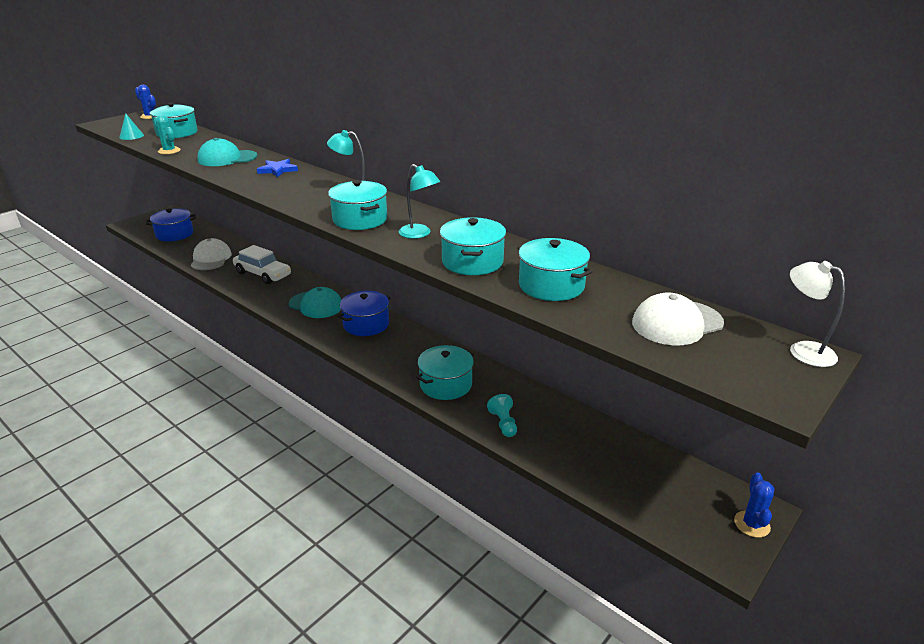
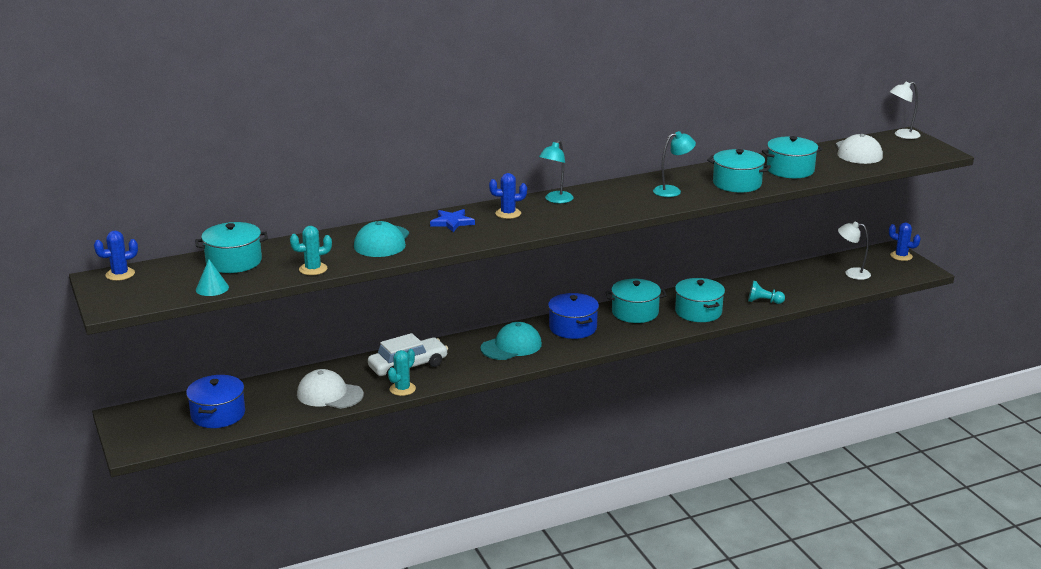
camera: 65 degrees left, 5 degrees down
turquoise pot [328,180,387,230] -> turquoise pot moved to [605,279,667,323]
none -> turquoise cactus [388,349,416,396]
none -> blue cactus [489,173,527,219]
none -> white lamp [838,222,871,280]

